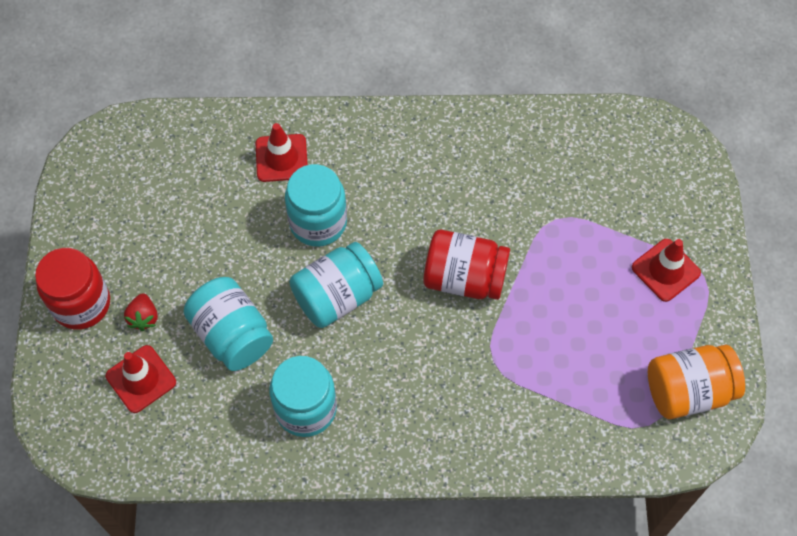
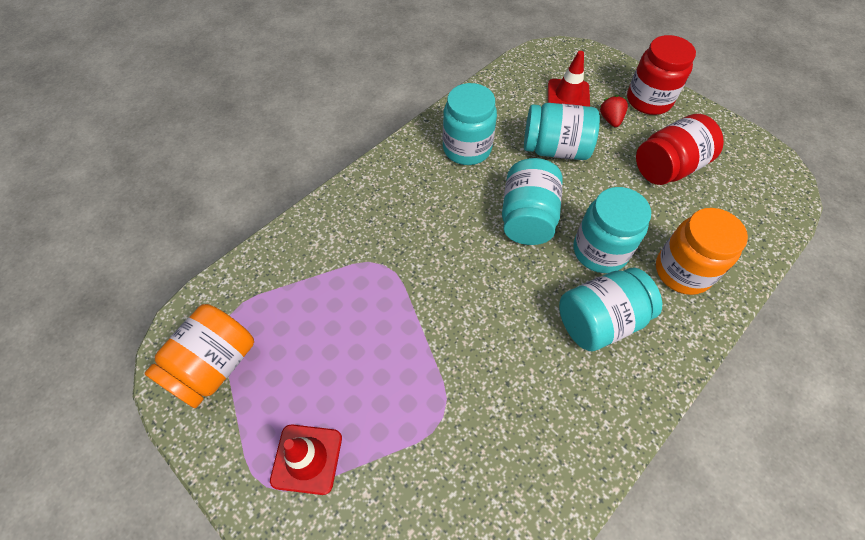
camera: 135 degrees right, 5 degrees down
red strawberry [124,293,158,331] -> red strawberry turned 45 degrees clockwise [600,95,628,127]
red traffic cone [256,123,308,182] -> orange jar [656,208,748,295]
red jar [423,230,510,300] -> red jar moved to [636,114,724,185]
none -> turquoise jar [559,268,662,351]

